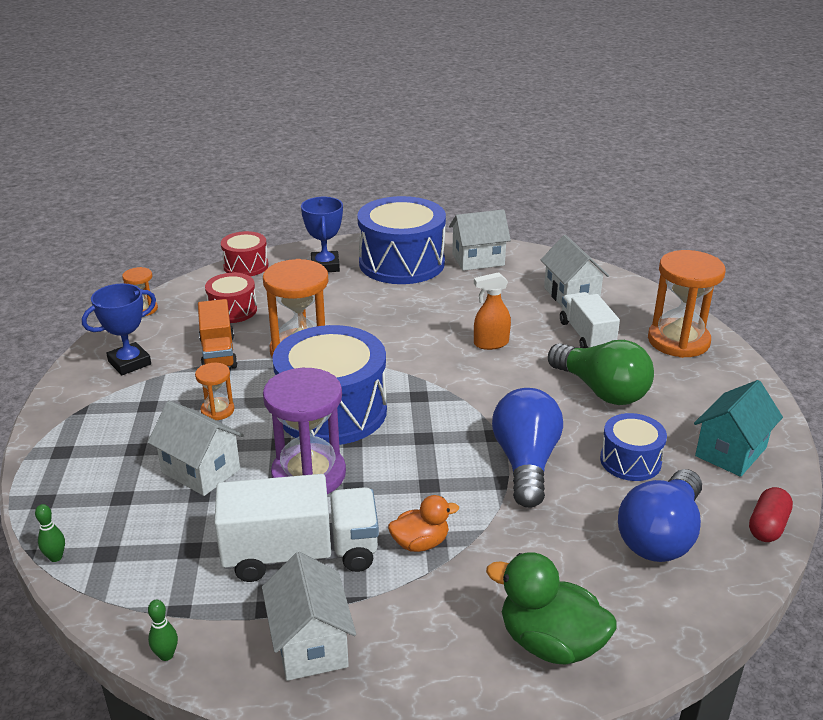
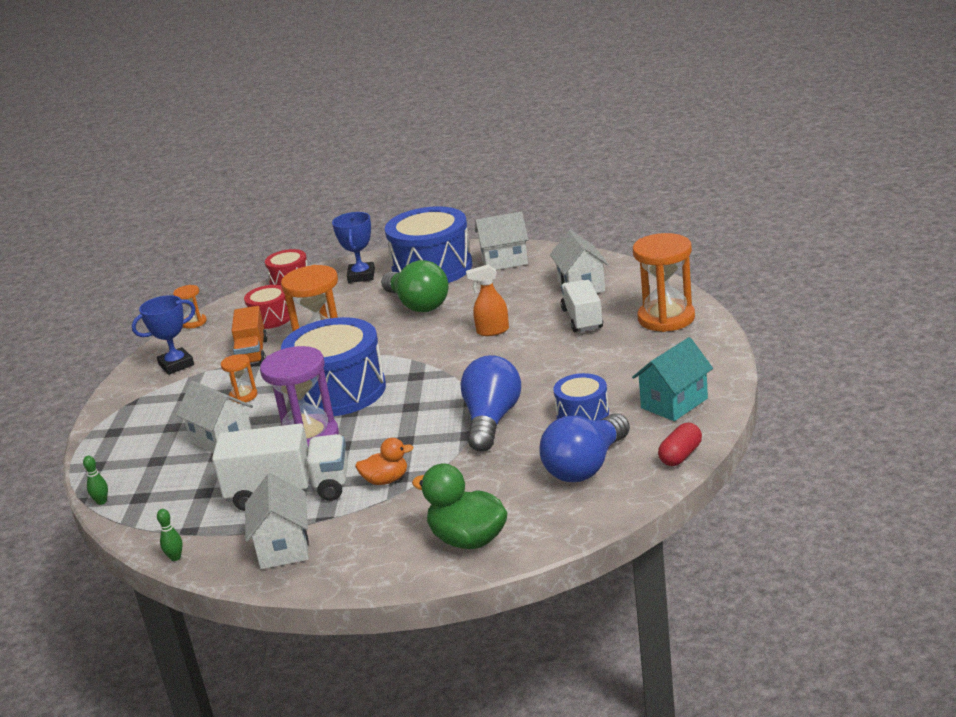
camera: 10 degrees right, 5 degrees down
green light bulb [548,340,654,405] -> green light bulb moved to [381,260,448,312]

